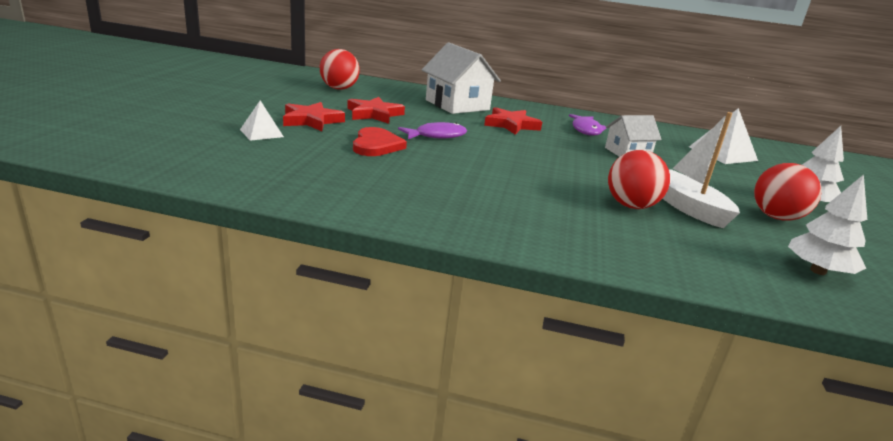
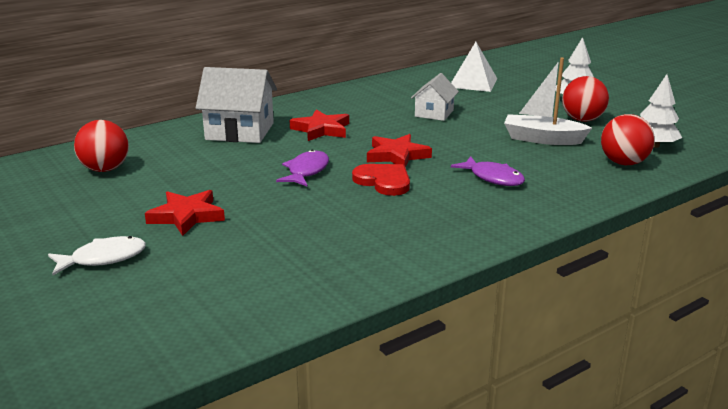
camera: 45 degrees left, 0 degrees up
white pyramid [240,101,284,141] -> none
red star [347,97,405,124] -> red star moved to [367,134,432,168]
red heart [353,127,407,156] -> red heart moved to [352,164,410,196]
purple fish [569,114,607,136] -> purple fish moved to [451,156,525,186]
red ball [608,150,670,209] -> red ball moved to [601,114,655,165]
none -> white fish [48,236,146,275]

